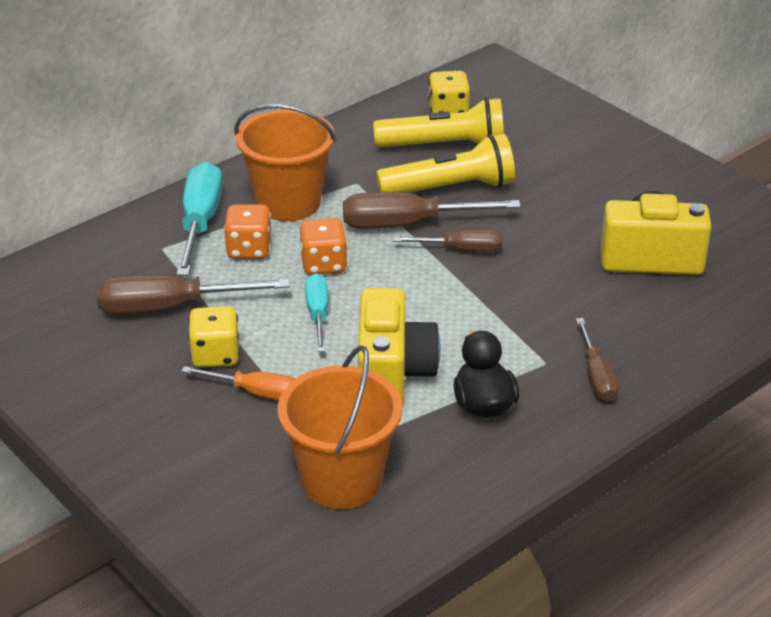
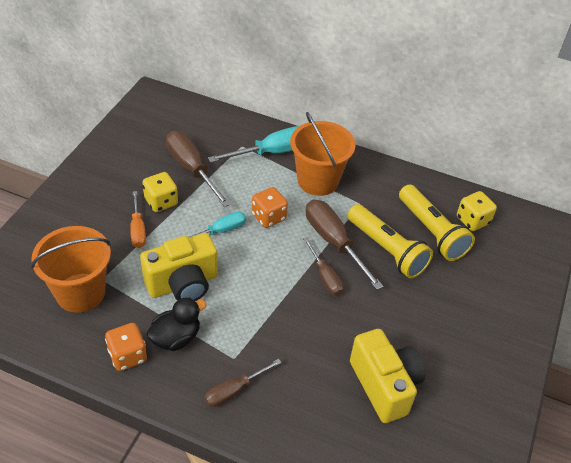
camera: 60 degrees right, 10 degrees up
orange dice [224,204,272,259] -> orange dice moved to [105,323,147,371]

